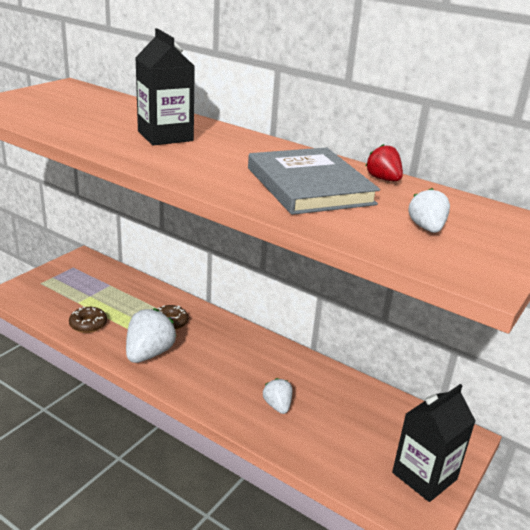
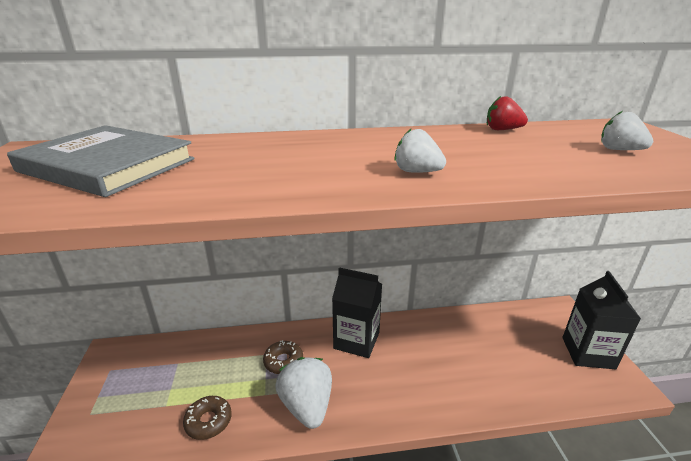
camera: 40 degrees left, 0 degrees up
black carton [135,28,195,145] -> black carton moved to [332,267,382,358]
grey book [248,147,380,215] -> grey book moved to [7,125,194,197]
white strawberry [263,378,293,414] -> white strawberry moved to [394,128,446,173]

